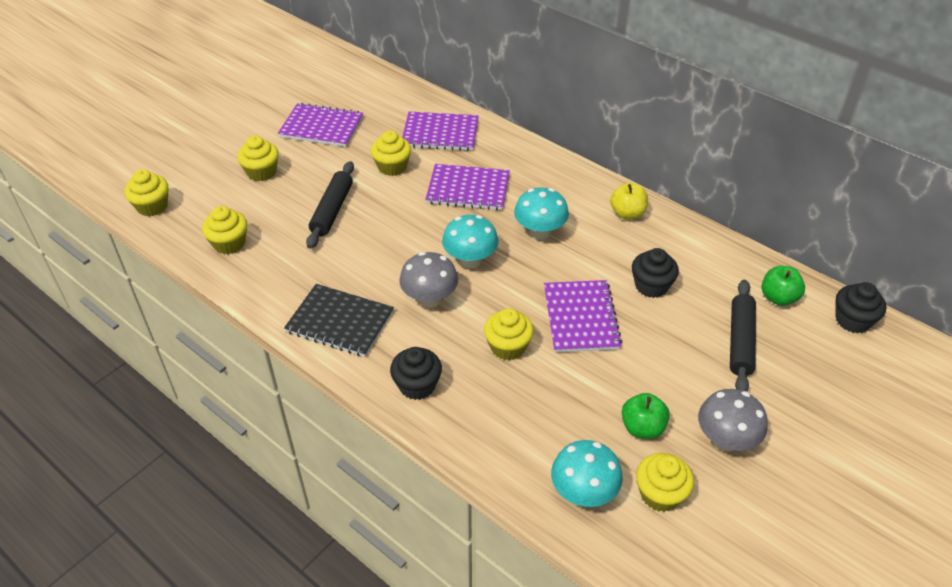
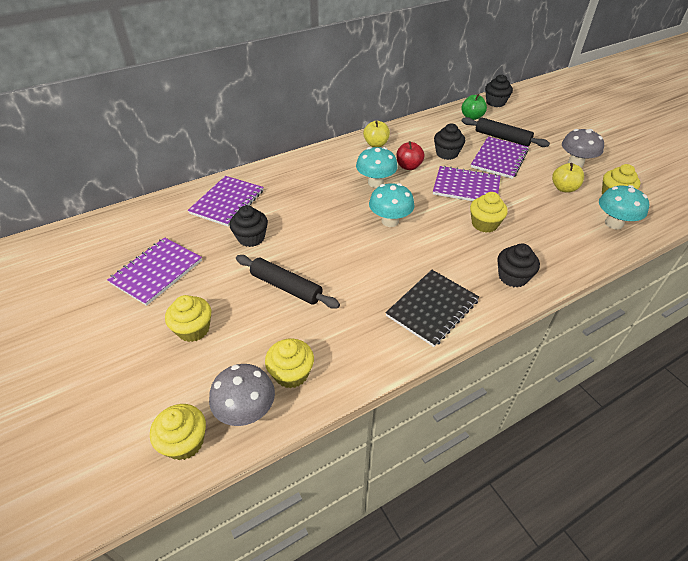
camera: 70 degrees left, 0 degrees up
yellow cupcake [371,131,411,176] -> black cupcake [230,205,268,247]
grey mushroom [400,252,458,308] -> grey mushroom moved to [209,364,275,426]
purple notebook [425,164,510,210] -> purple notebook moved to [471,137,529,179]
green apple [622,393,670,439] -> yellow apple [552,163,584,193]
none -> red apple [396,141,425,170]

